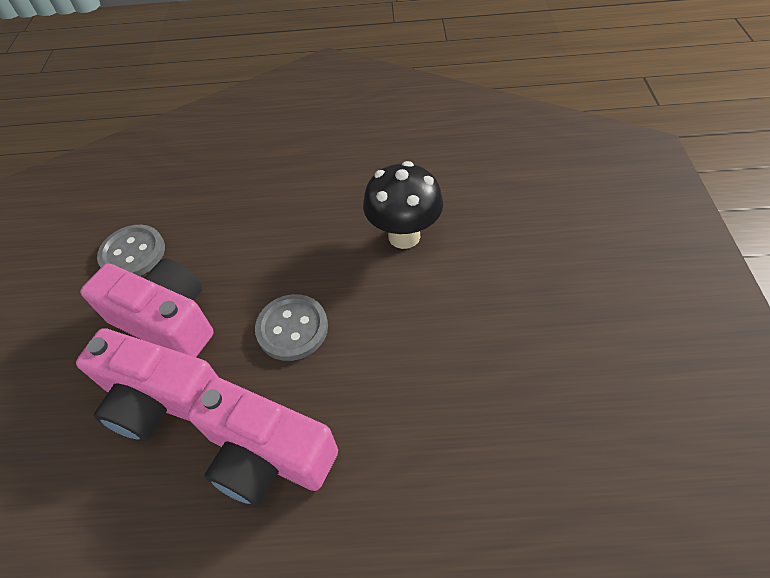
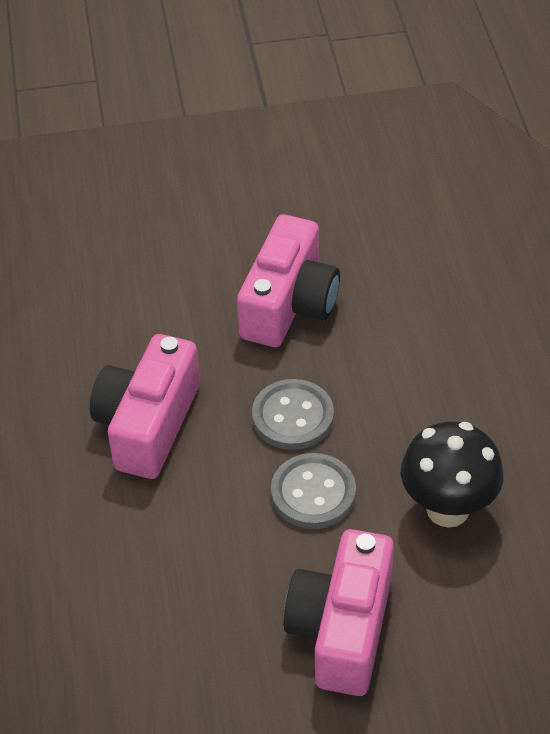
camera: 80 degrees right, 5 degrees down
pink camera [76,328,219,442] -> pink camera moved to [284,529,394,696]
grey button [97,225,165,276] -> grey button moved to [271,453,356,529]

